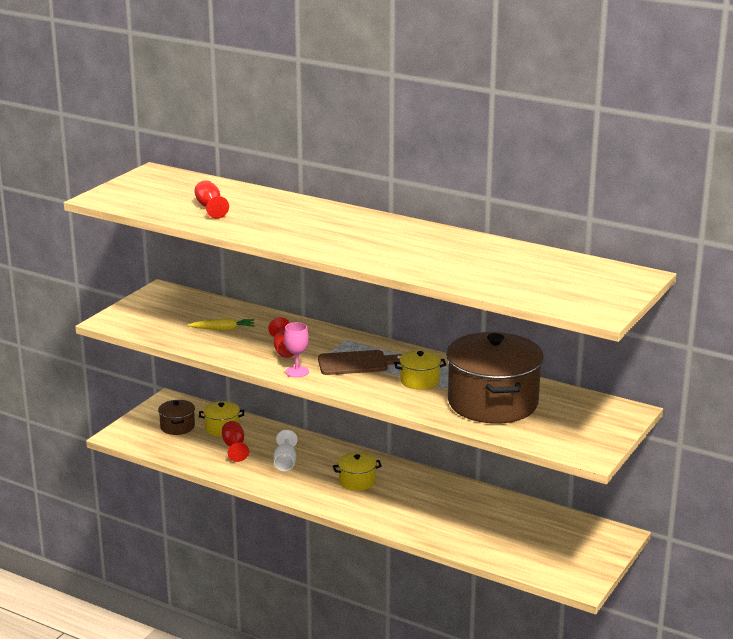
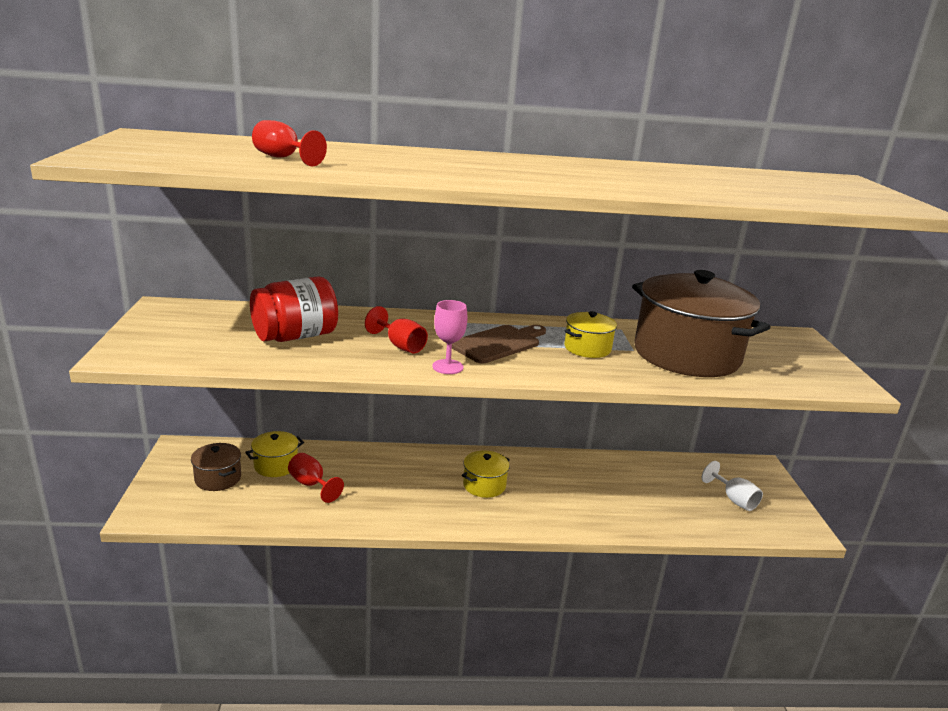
camera: 35 degrees left, 0 degrees up
yellow carrot [188,318,254,330] -> red jar [250,276,338,342]
white goblet [274,430,298,471] -> white goblet moved to [702,461,763,511]

